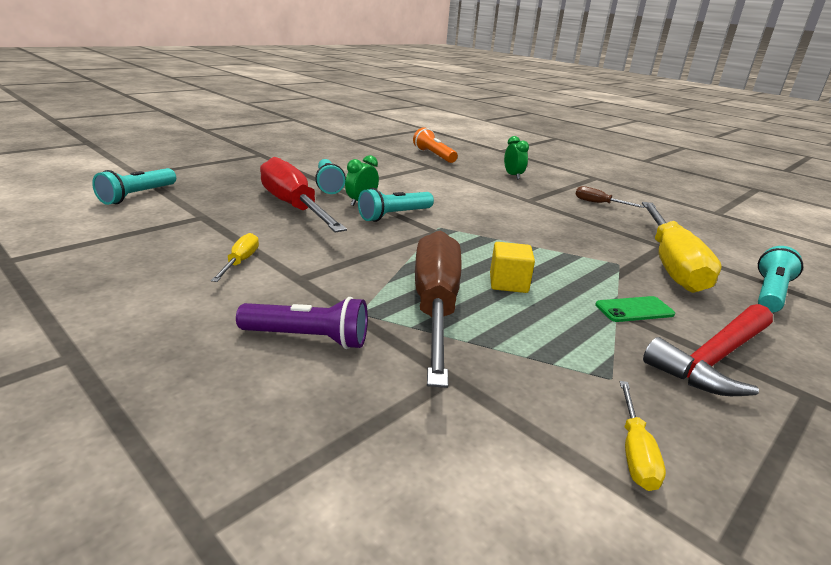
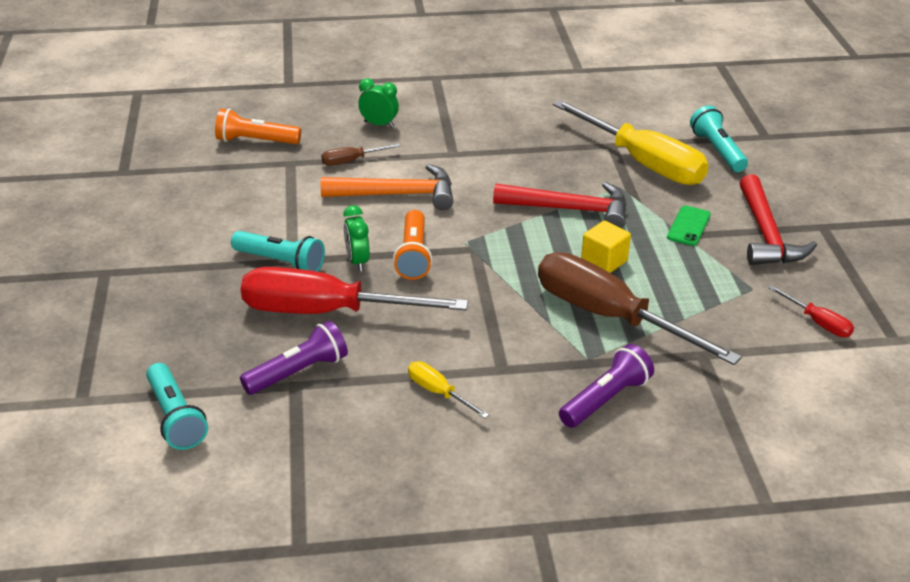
camera: 50 degrees left, 10 degrees up
turquoise flashlight [358,188,434,222] -> orange flashlight [393,210,432,280]
brown screwdriver [575,186,644,208] -> brown screwdriver moved to [321,143,400,166]
yellow screwdriver [620,381,666,491] -> red screwdriver [769,286,854,337]
none -> purple flashlight [240,321,348,395]
none -> orange hammer [321,164,453,210]
none -> red hammer [493,182,627,229]

